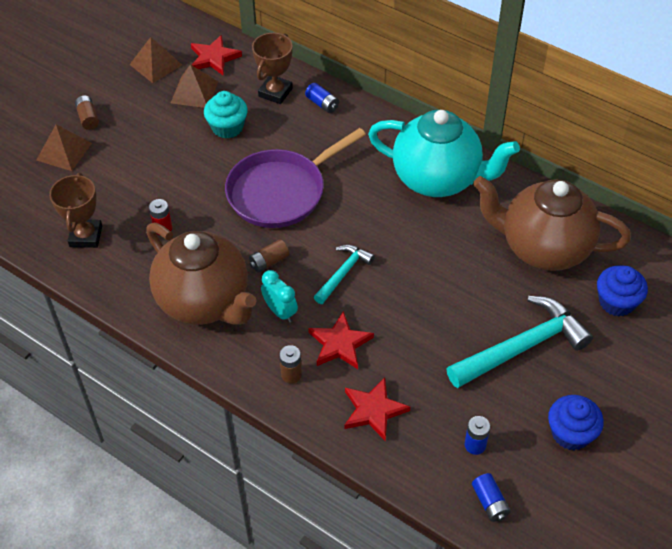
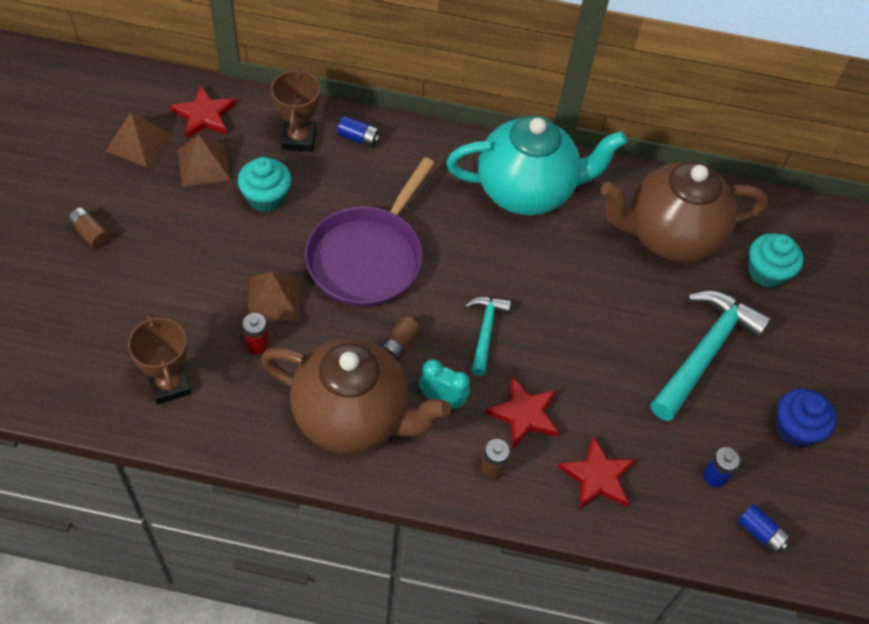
camera: 30 degrees left, 5 degrees up
brown pyramid [36,125,92,171] -> brown pyramid moved to [248,271,301,320]
blue cupcake [597,266,648,317] -> turquoise cupcake [749,233,803,288]

